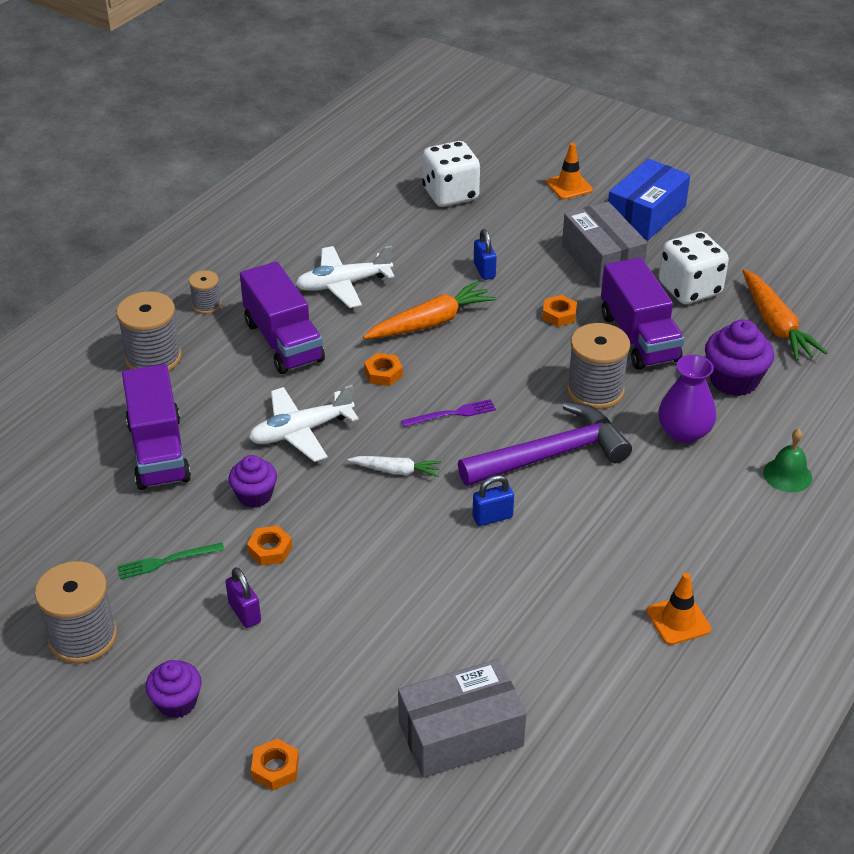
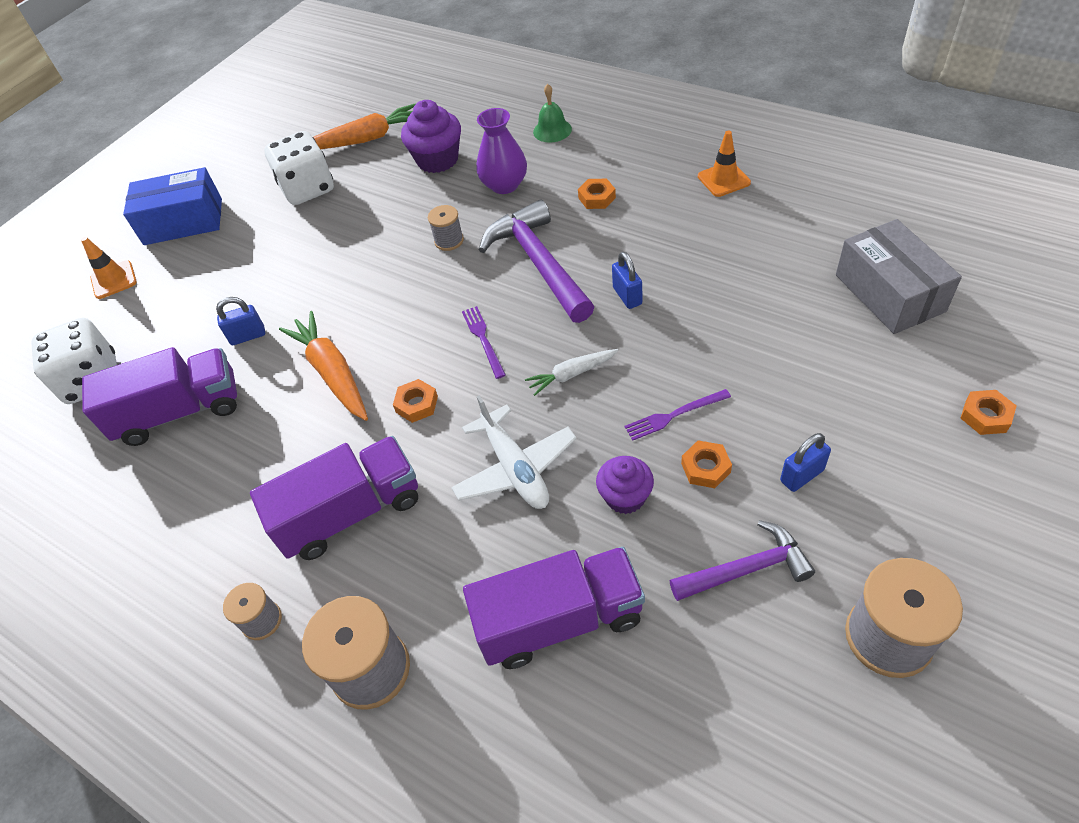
camera: 85 degrees left, 10 degrees up
green fork [117,543,224,580] -> purple hammer [670,520,815,601]
purple cupcake [146,660,202,718] -> none
purple padlock [226,567,261,628] -> blue padlock [780,433,831,492]
white plane [296,246,395,308] -> none
white carrot [348,456,441,477] -> white carrot turned 120 degrees counterclockwise [525,349,619,396]
orange nut [542,295,577,327] -> orange nut moved to [578,179,616,209]
grey box [562,202,647,288] -> none
grey spool [567,323,630,409] -> grey spool [428,205,464,251], size x0.54
purple truck [601,258,685,370] -> purple truck moved to [82,347,237,446]
blue box [608,159,690,240] -> blue box turned 45 degrees counterclockwise [123,167,222,245]
none -> purple fork [625,389,731,440]

